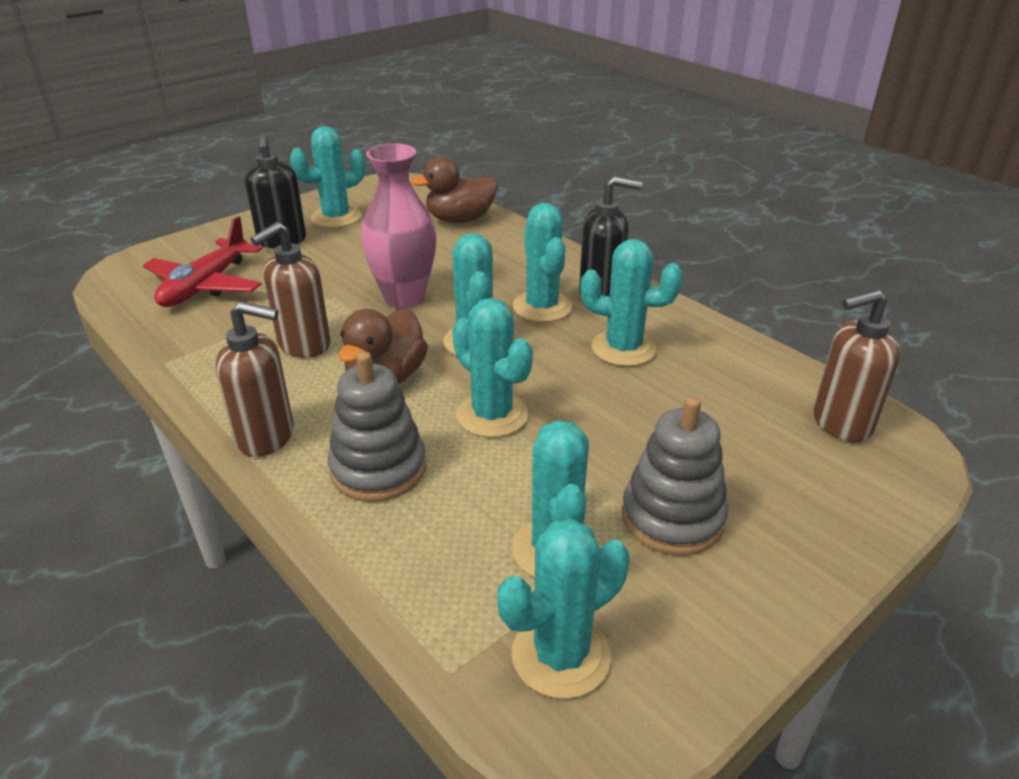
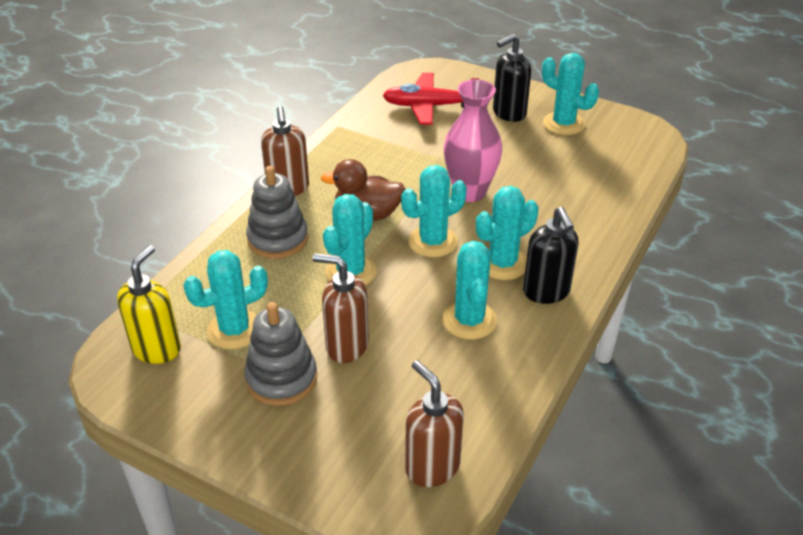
camera: 70 degrees right, 5 degrees up
brown soap dispenser [251,222,331,358] -> brown soap dispenser moved to [312,253,369,363]
brown duck [411,156,498,223] -> none
turquoise cactus [497,519,630,699] -> yellow soap dispenser [117,245,181,364]

